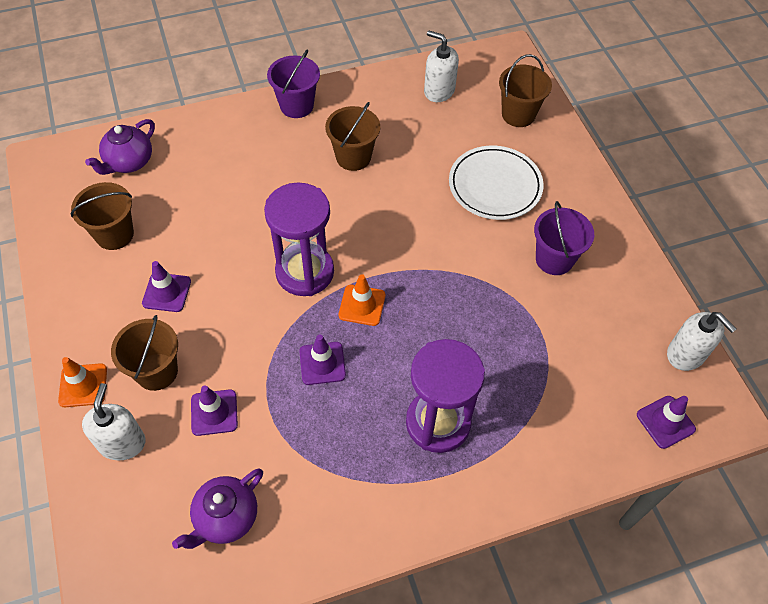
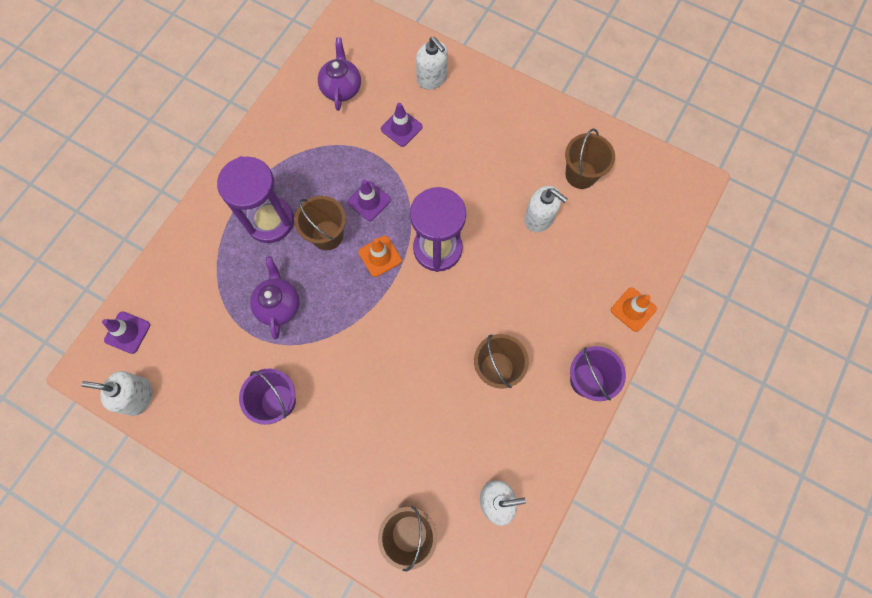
camera: 140 degrees right, 15 degrees up
orange traffic cone [58,357,107,407] -> orange traffic cone moved to [611,287,657,332]
purple teapot [85,119,155,175] -> purple teapot moved to [250,256,300,339]
brown bucket [111,315,178,391] -> brown bucket moved to [294,196,346,250]
purple traffic cone [142,261,191,312] -> none
white plate [449,146,544,220] -> none
none -> white soap dispenser [524,186,567,232]

